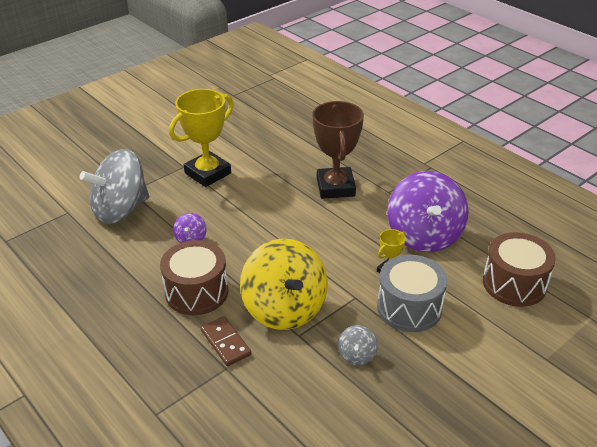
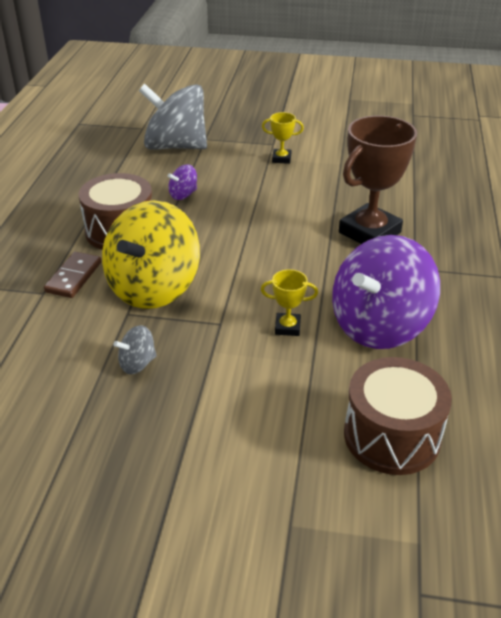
camera: 50 degrees right, 0 degrees up
yellow trophy [169,89,234,187] -> yellow trophy [262,112,304,164], size x0.46
grey drum [377,255,447,332] -> none

